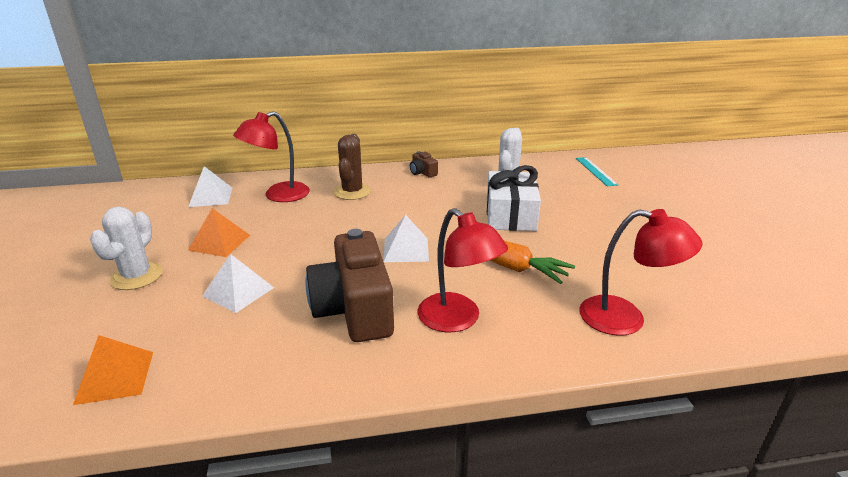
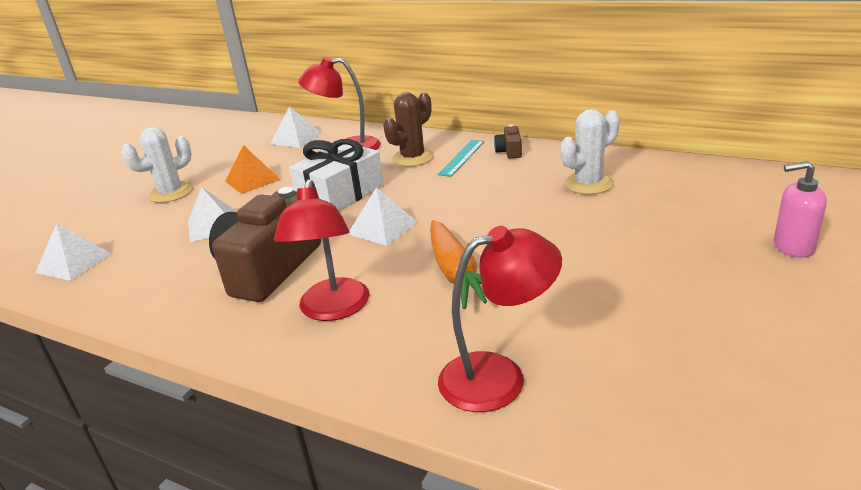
camera: 40 degrees right, 0 degrees up
orange pyramid [73,335,153,405] -> white pyramid [36,223,111,281]
white gift [487,165,541,231] -> white gift moved to [289,139,384,211]
turquoise ruler [576,157,618,186] -> turquoise ruler moved to [437,140,485,177]
red lamp [579,209,702,336] -> red lamp turned 75 degrees counterclockwise [438,226,562,412]
none -> pink soap dispenser [774,161,827,258]

